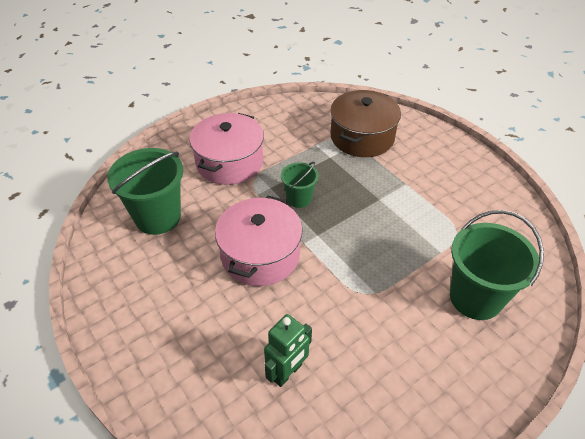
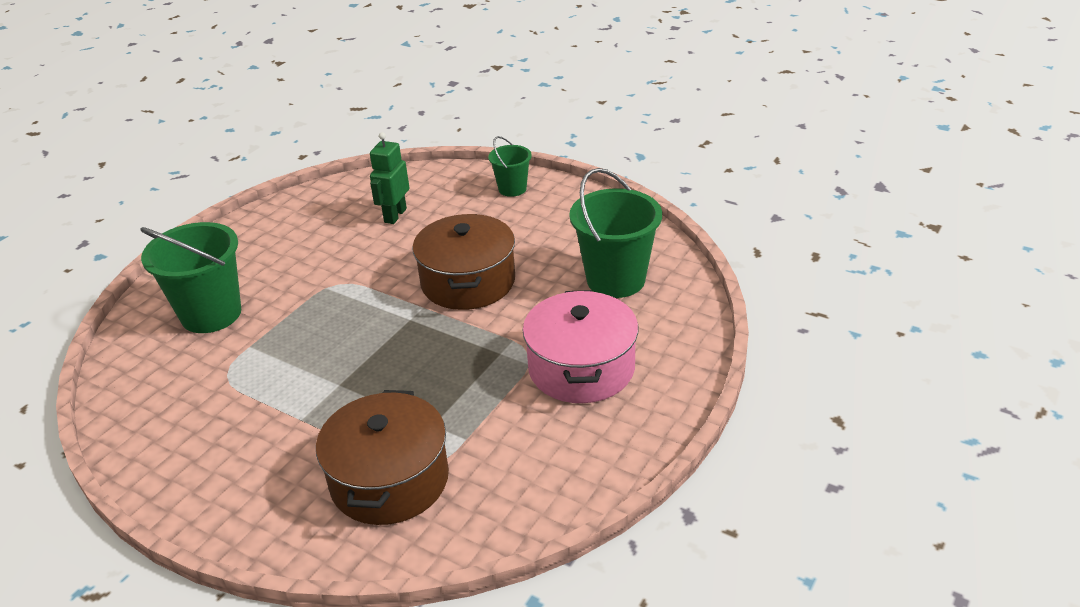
camera: 160 degrees right, 10 degrees down
pink pot [215,196,302,286] -> brown pot [412,214,515,310]
green bucket [281,162,319,208] -> green bucket moved to [488,136,532,197]

